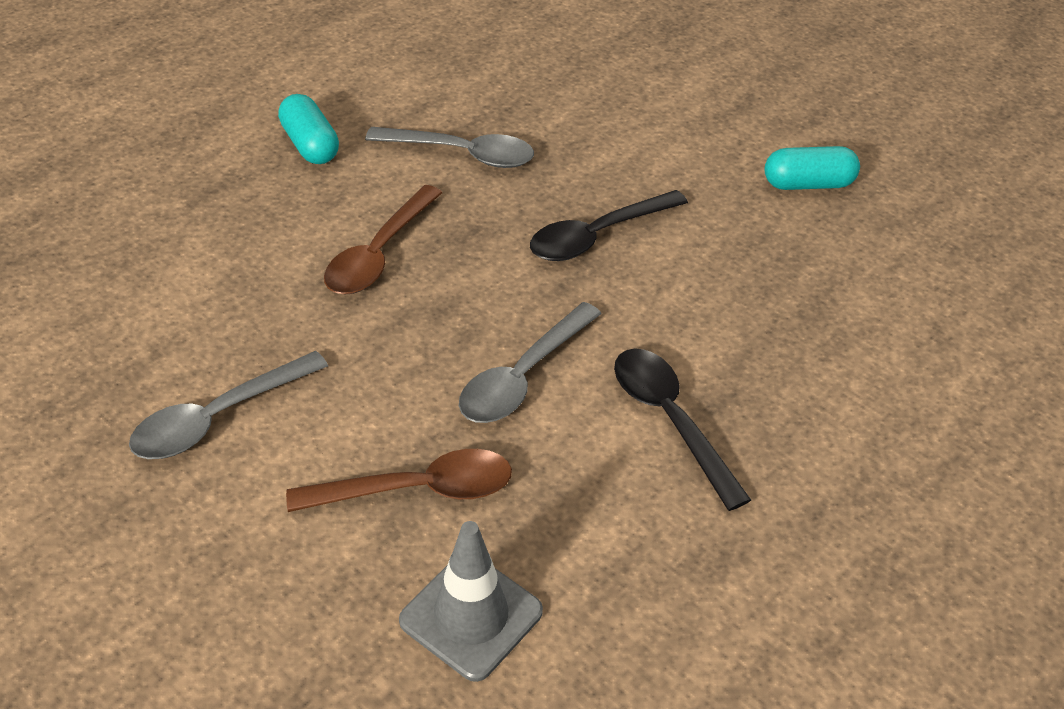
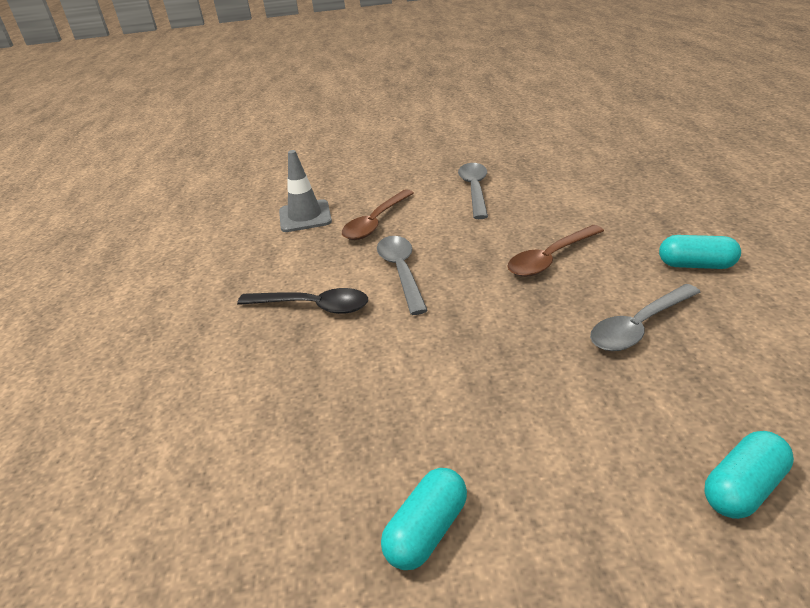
camera: 135 degrees right, 10 degrees down
brown spoon [324,185,442,294] -> brown spoon turned 105 degrees counterclockwise [507,225,604,277]
black spoon [530,190,688,261] -> none
none -> turquoise capsule [704,431,794,519]

